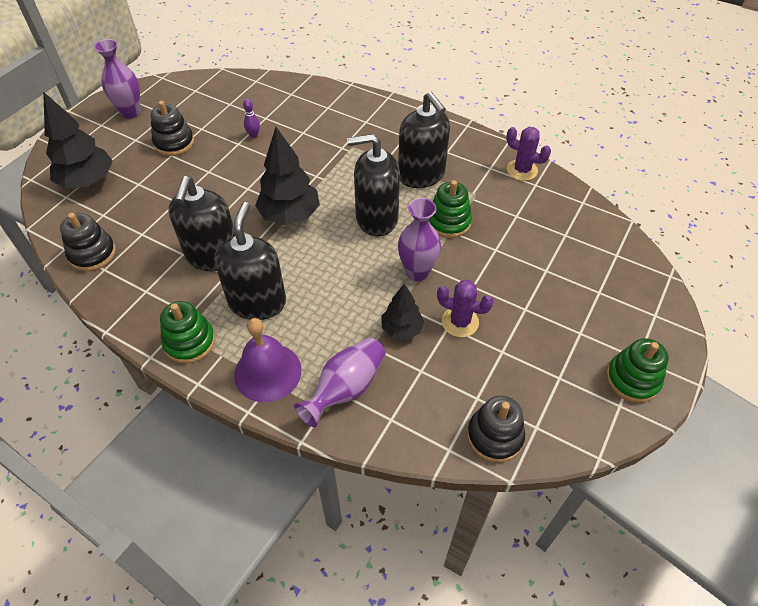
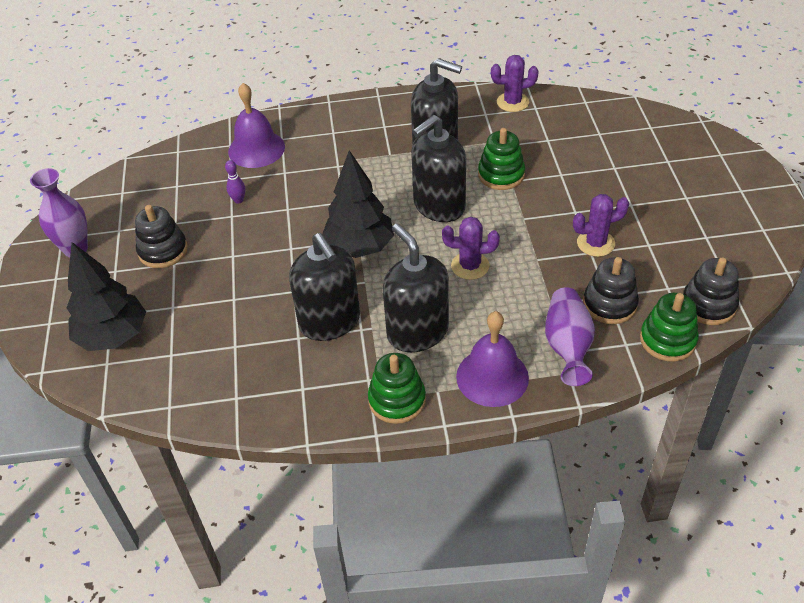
camera: 35 degrees left, 5 degrees down
black stacking toy [60,213,116,271] -> black stacking toy moved to [583,257,639,324]
black tree [381,283,424,340] -> none
purple vase [398,198,441,281] -> none
green stacking toy [606,338,668,403] -> green stacking toy moved to [640,293,699,362]
none -> purple bell [228,83,285,168]
none -> purple cactus [442,217,500,280]

